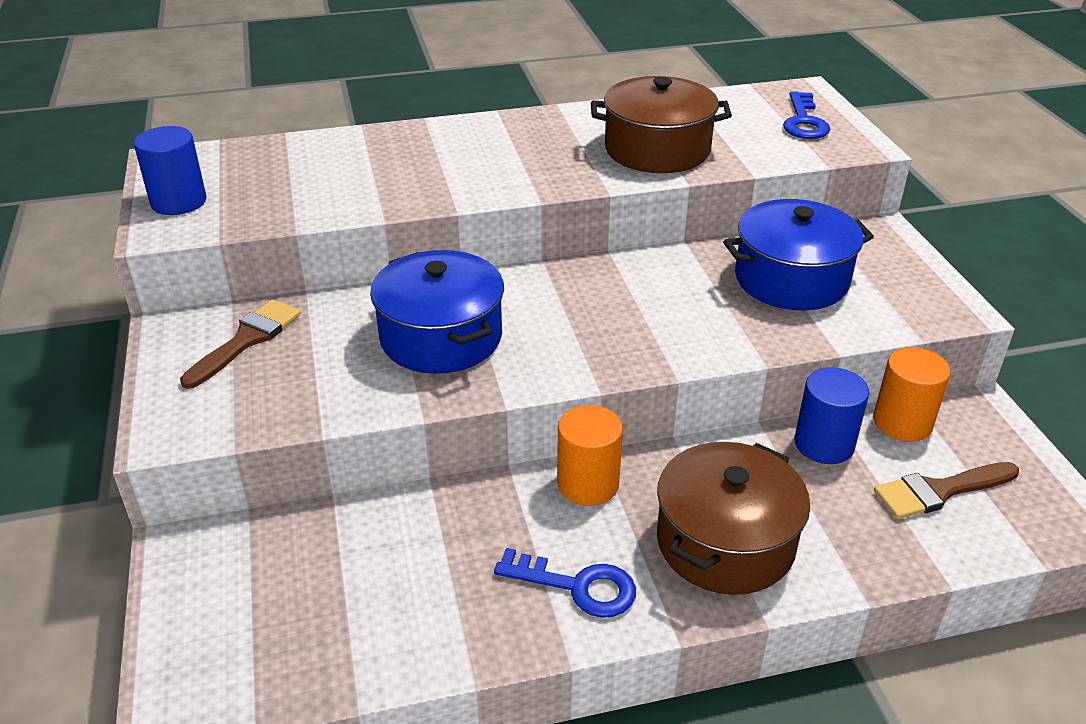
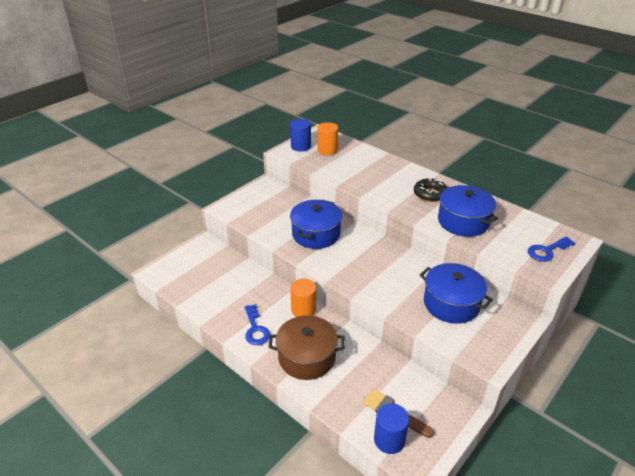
camera: 55 degrees right, 0 degrees up
brown brush [180,299,301,389] -> none
brown pot [591,76,732,173] -> blue pot [438,185,498,237]
blue cylinder [795,367,869,464] -> blue cylinder moved to [374,403,409,454]
orange cylinder [873,347,951,442] -> orange cylinder moved to [317,122,338,155]
none -> black donut [414,177,447,202]

